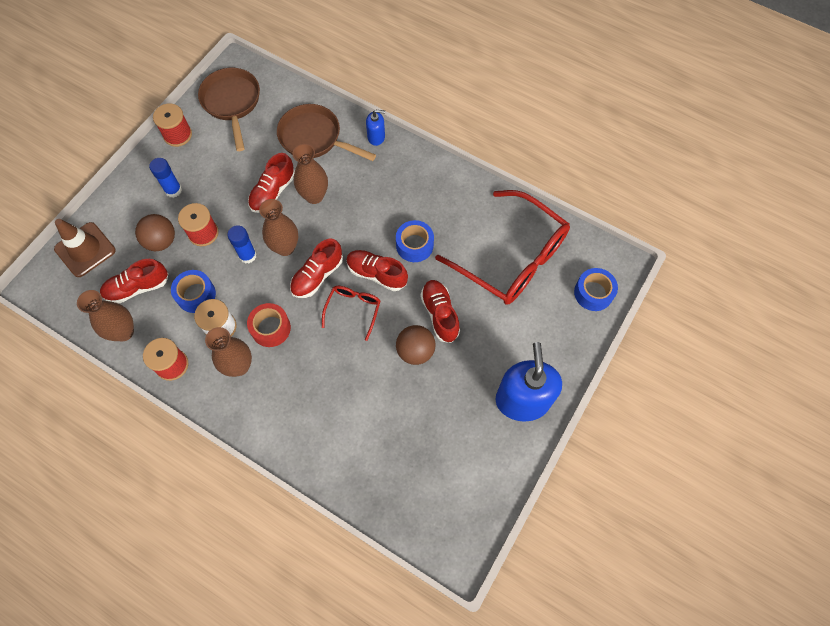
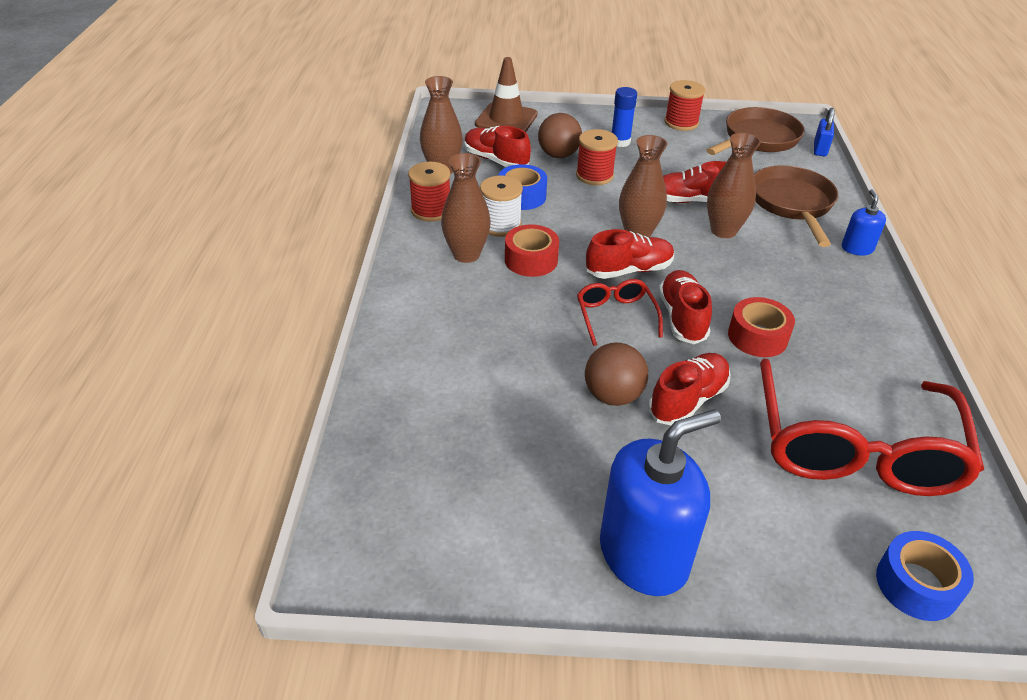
camera: 60 degrees right, 25 degrees down
blue glue stick [227,225,257,264] -> none
red shoe [290,239,343,298] -> red shoe turned 150 degrees clockwise [586,229,674,279]
red glasses [322,286,380,341] -> red glasses turned 90 degrees counterclockwise [577,279,663,346]
blue soap dispenser [366,110,385,146] -> blue soap dispenser turned 150 degrees counterclockwise [842,189,886,255]
blue tape [396,220,434,262] -> red tape [728,297,795,357]
none -> blue padlock [814,108,835,157]

